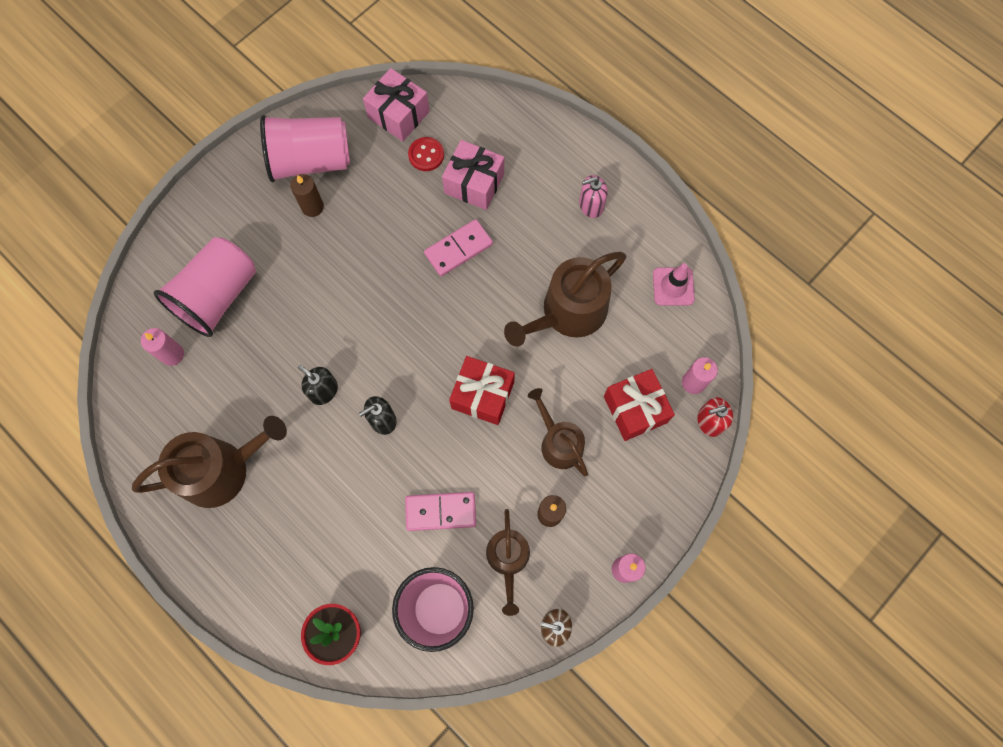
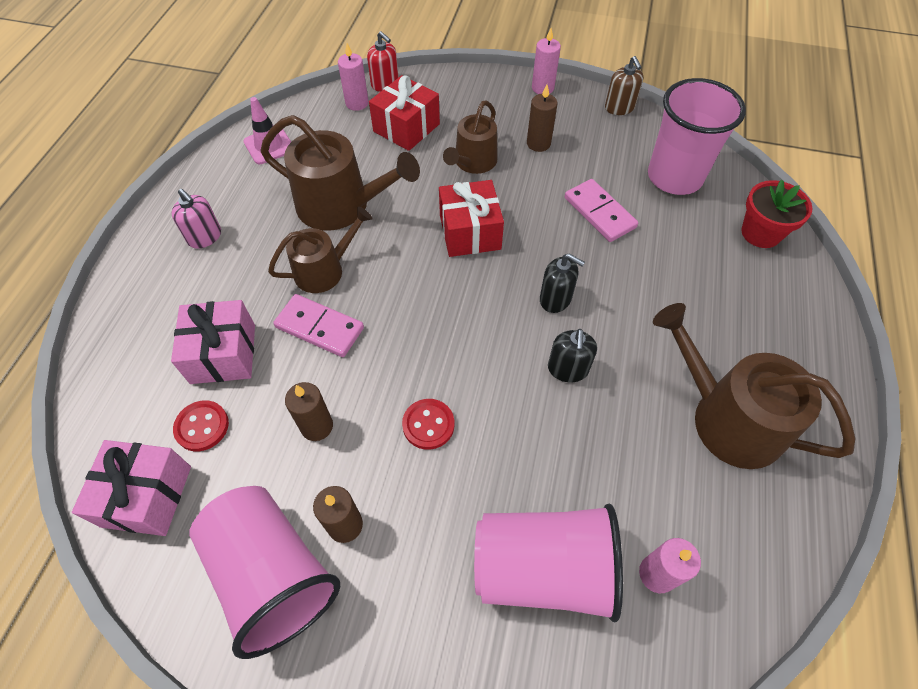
camera: 120 degrees left, 15 degrees down
brown watering can [486,509,530,616] -> brown watering can moved to [268,207,373,293]
none -> brown candle [285,382,333,441]
none -> red button [402,399,454,450]

